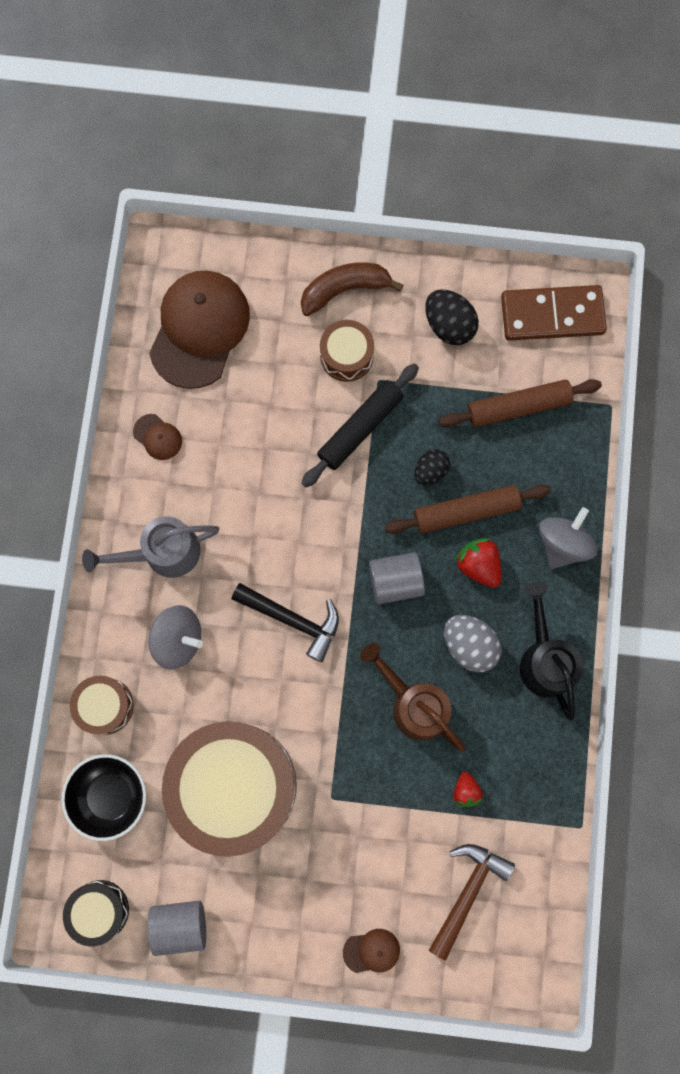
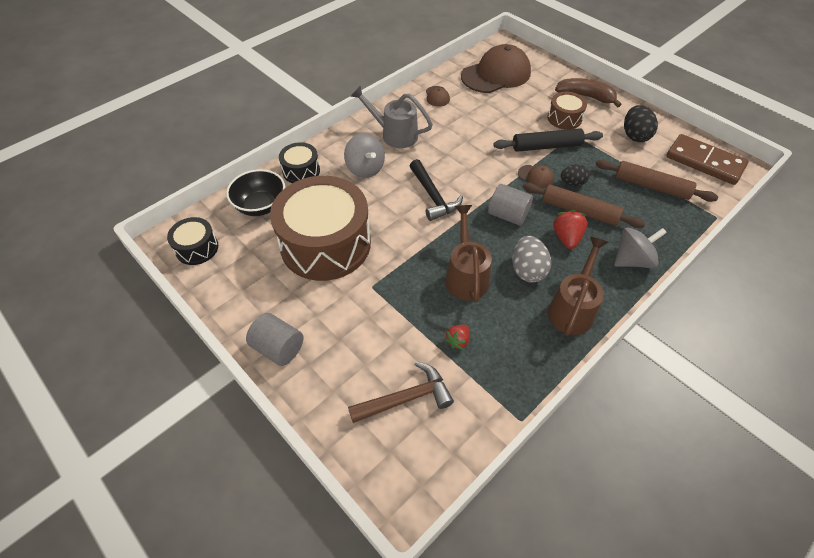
camera: 40 degrees right, 25 degrees down
brown drum [70,676,134,735] -> black drum [279,142,320,183]
grey cylinder [148,901,206,956] -> grey cylinder moved to [246,313,303,366]
brown cap [343,929,400,973] -> brown cap moved to [518,165,554,188]
black watering can [520,582,583,720] -> brown watering can [548,236,608,336]

